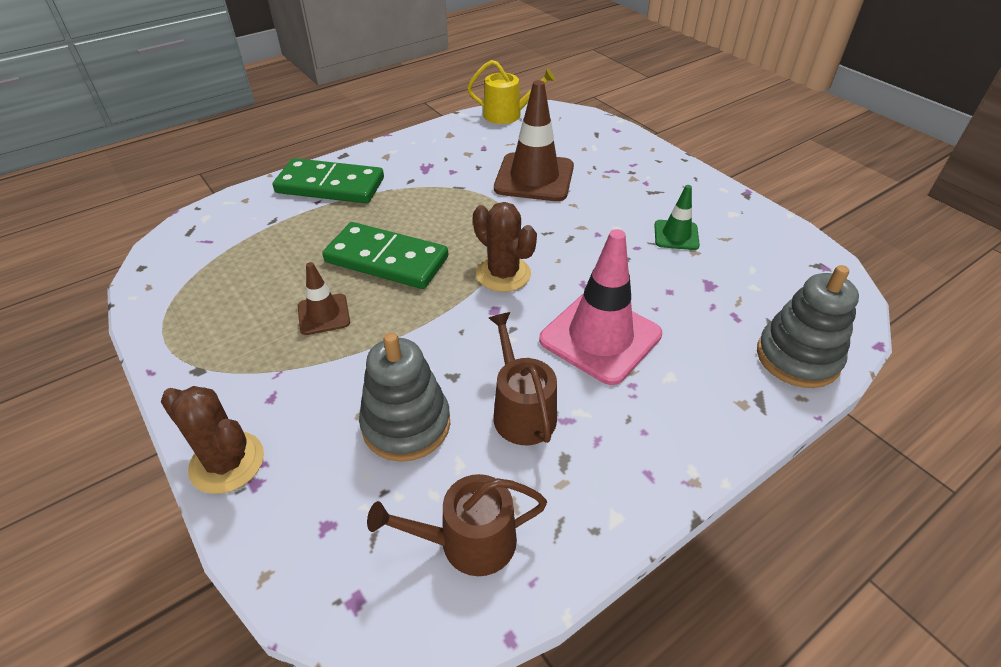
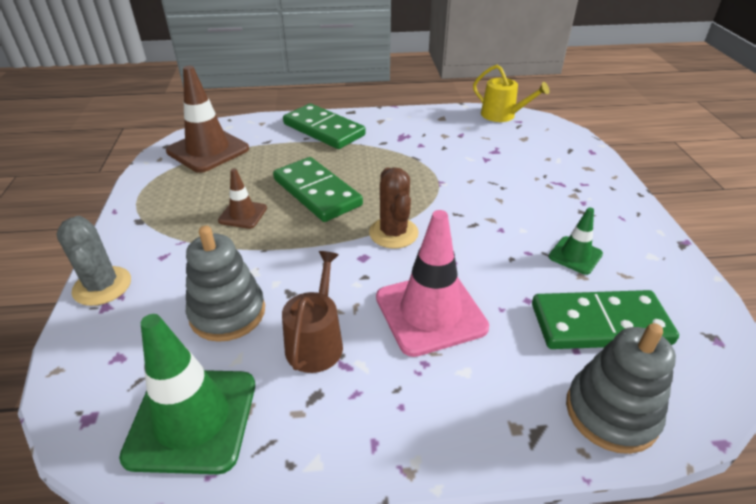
camera: 30 degrees right, 5 degrees down
brown cactus [161,386,264,494] -> grey cactus [56,216,131,306]
brown watering can [367,474,547,576] -> green traffic cone [119,314,255,474]
brown traffic cone [494,80,574,201] -> brown traffic cone moved to [166,66,249,173]
none -> green domino [532,290,679,349]

